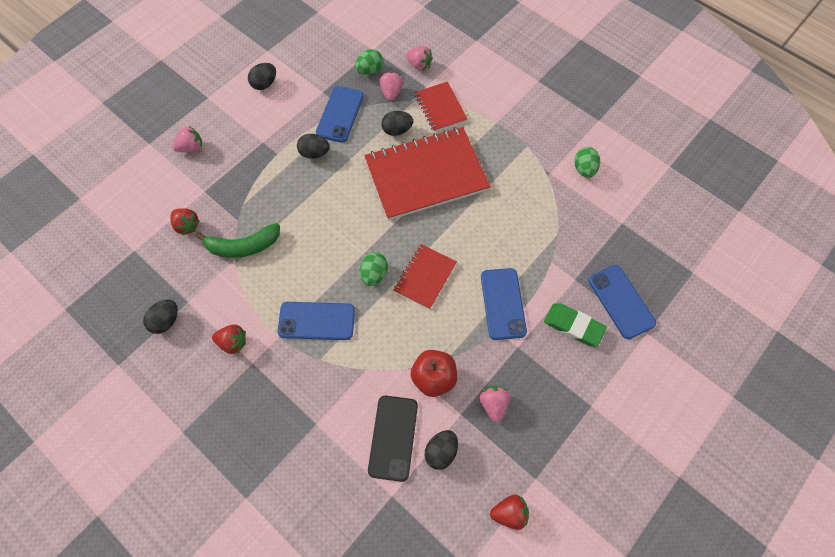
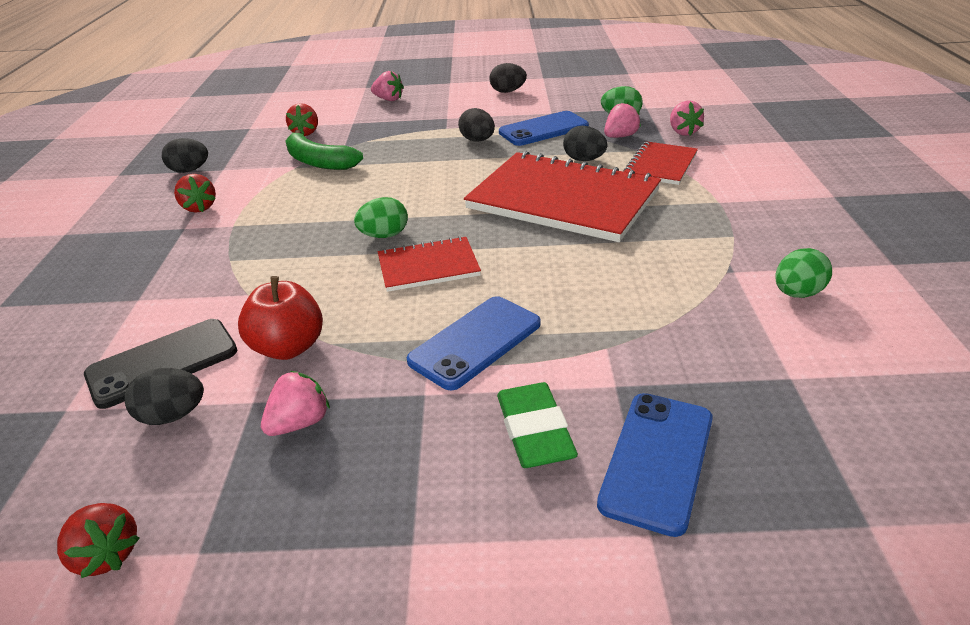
camera: 50 degrees right, 30 degrees down
blue phone [278,302,355,340] -> none

